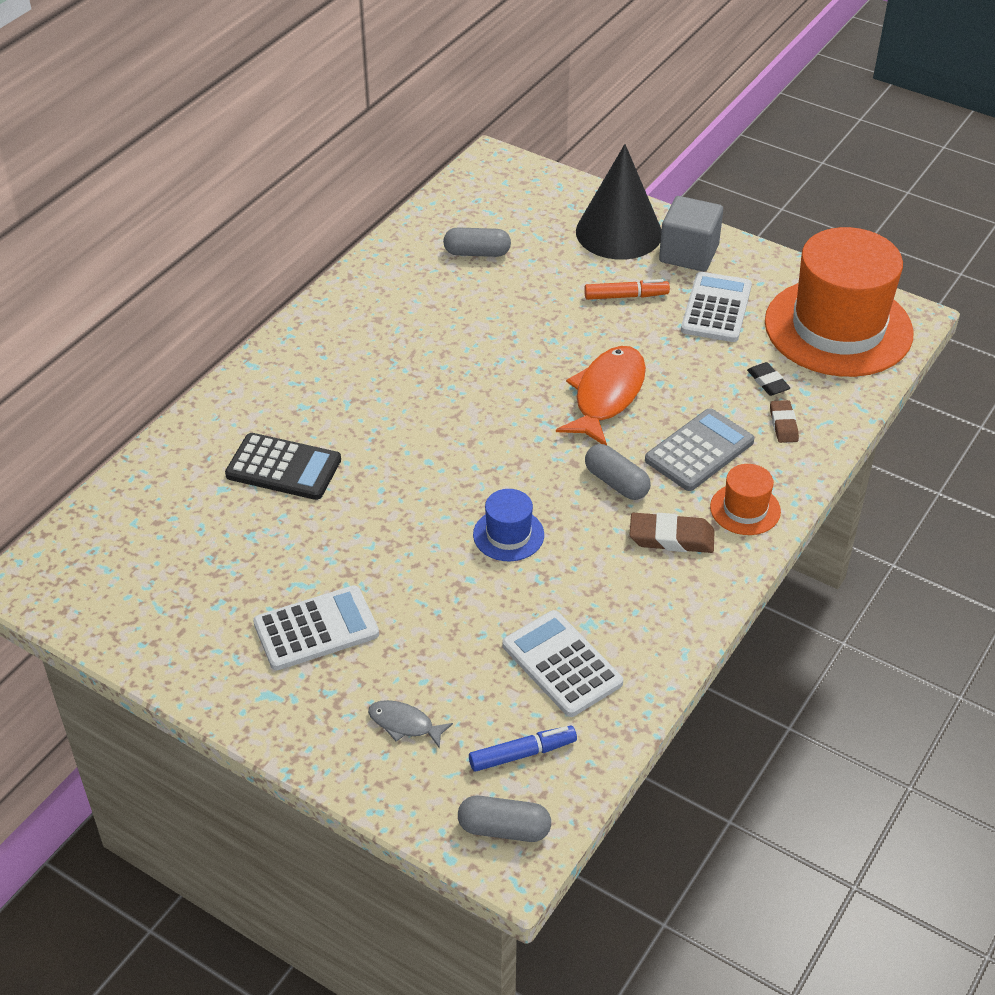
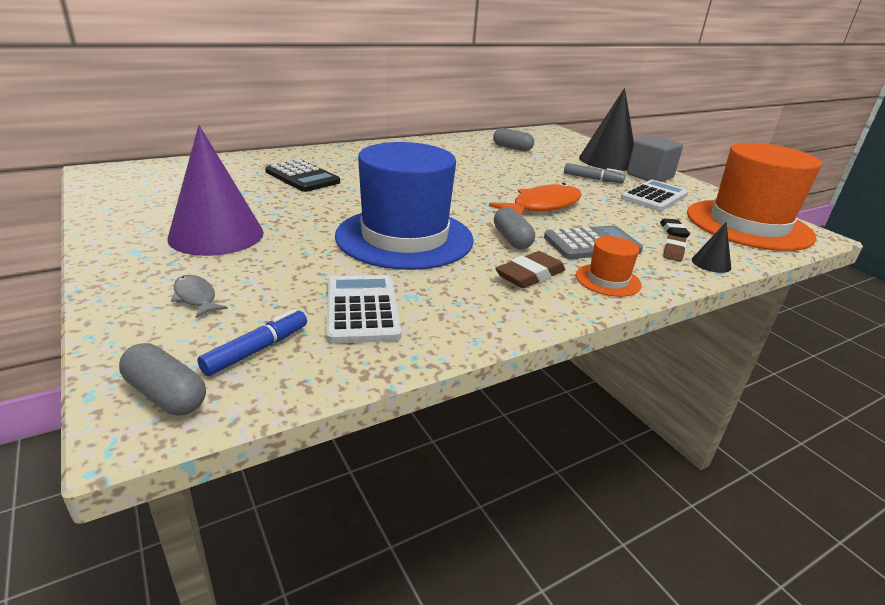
camera: 25 degrees right, 15 degrees down
white calculator [253,585,379,670] -> purple cone [168,125,264,256]
blue marker [469,726,577,772] -> blue marker turned 60 degrees counterclockwise [197,309,307,376]
blue hat [473,489,544,561] -> blue hat [335,142,474,270], size x2.34
orange marker [584,279,670,300] -> grey marker [564,163,626,183]
brown eraser [629,513,715,553] -> brown eraser turned 75 degrees counterclockwise [495,251,565,288]
none -> black cone [692,222,731,273]

